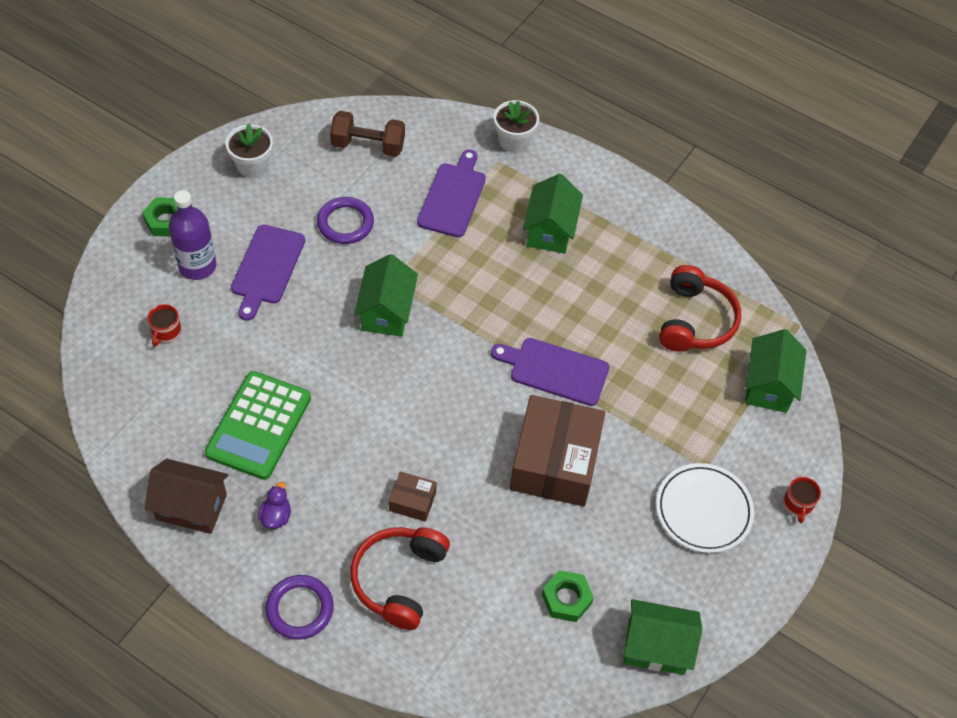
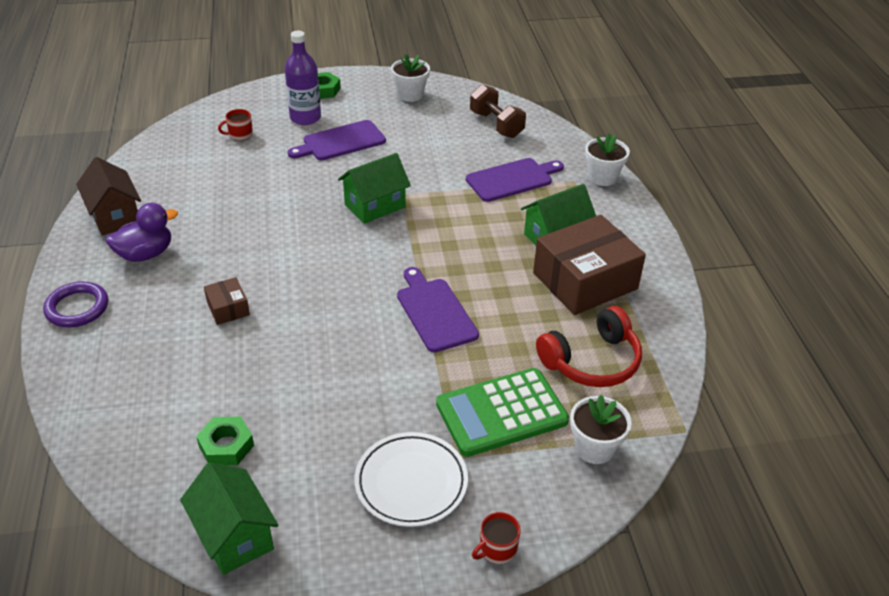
camera: 50 degrees right, 15 degrees down
green calculator [205,371,311,480] -> green calculator moved to [436,368,569,457]
purple duck [258,482,291,529] -> purple duck [106,203,178,262], size x1.70
purple ring [317,197,374,244] -> none
red headphones [351,527,450,630] -> none
brown box [510,395,605,507] -> brown box moved to [533,215,646,315]
green house [745,329,806,413] -> white flower pot [570,395,632,464]

